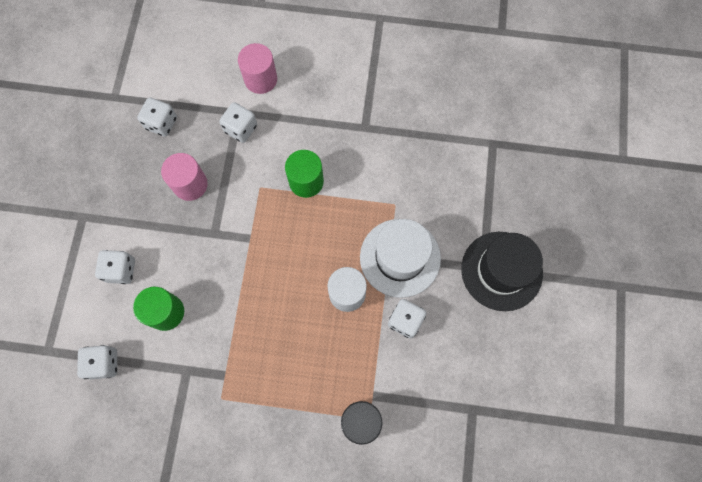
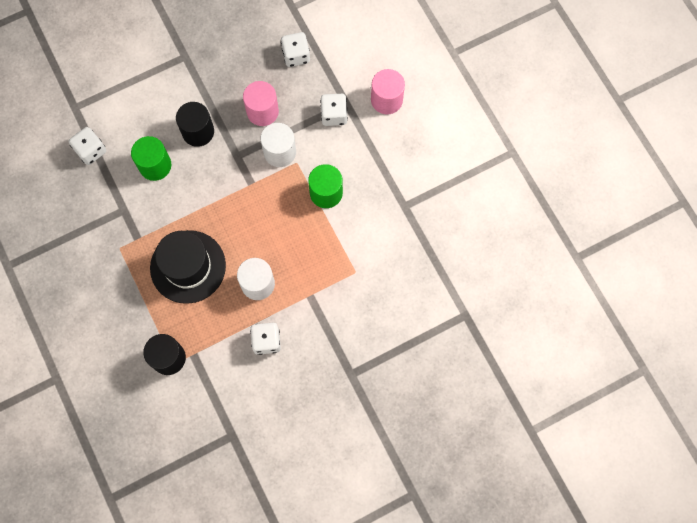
camera: 55 degrees right, 0 degrees up
white dice [95,250,135,284] -> none
white hat [360,219,441,298] -> none
black hat [461,232,543,311] -> black hat moved to [150,230,226,304]
none -> black cylinder [176,102,214,147]
none -> white cylinder [261,123,296,167]

